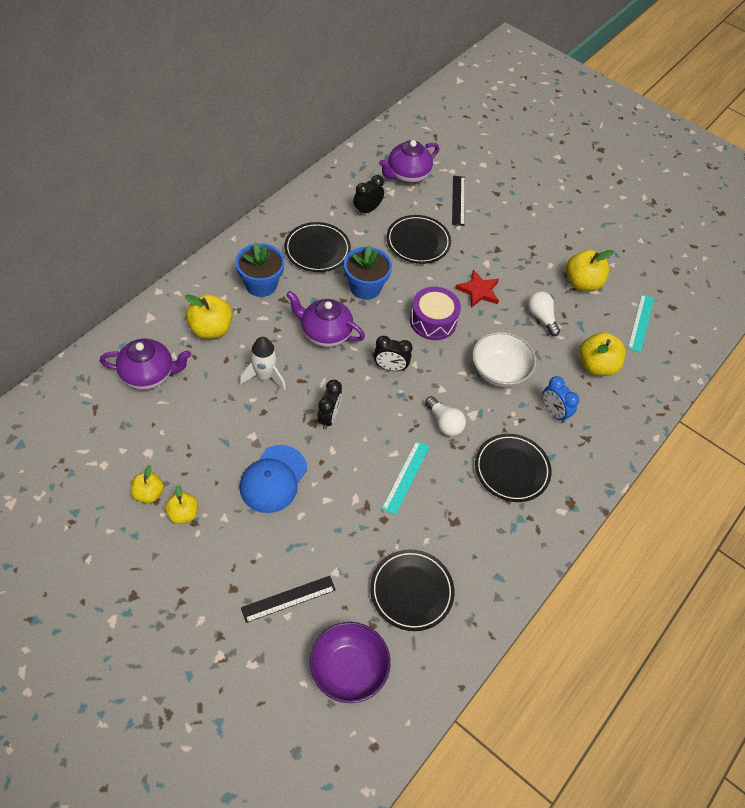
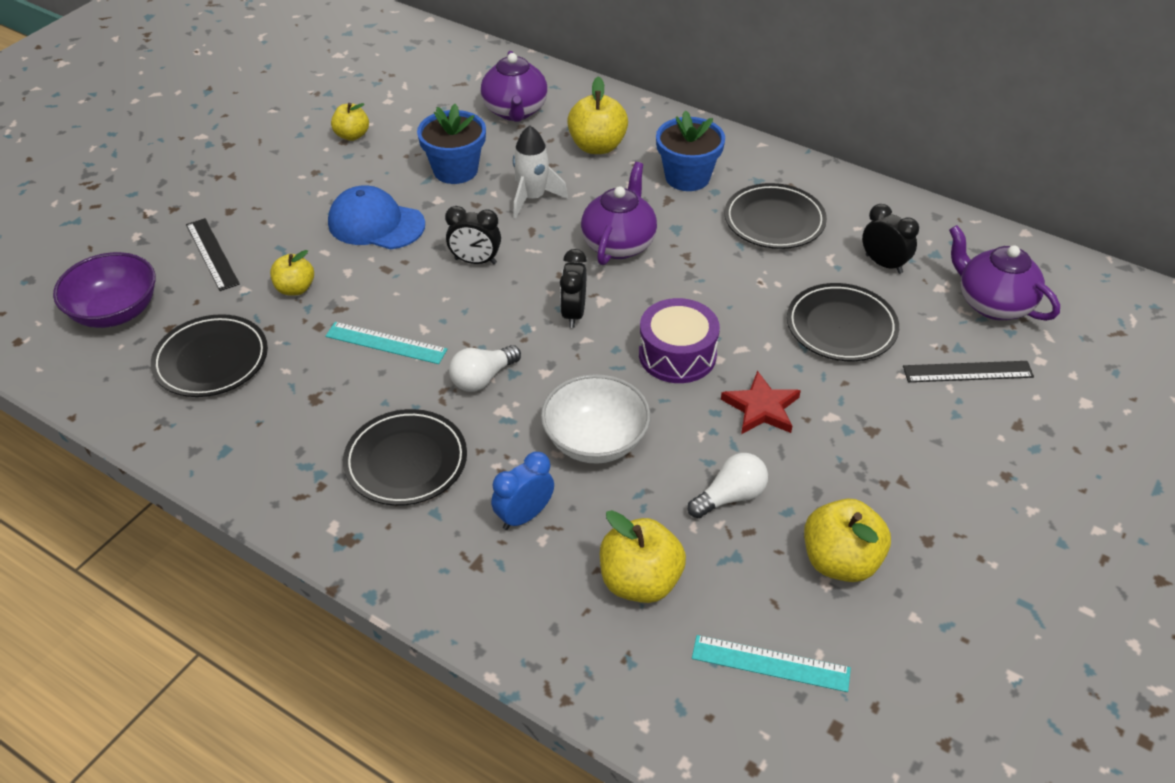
camera: 90 degrees right, 10 degrees down
yellow apple [165,485,198,524] -> yellow apple moved to [270,250,314,296]
blue flower pot [344,245,392,300] -> blue flower pot moved to [417,104,486,184]

